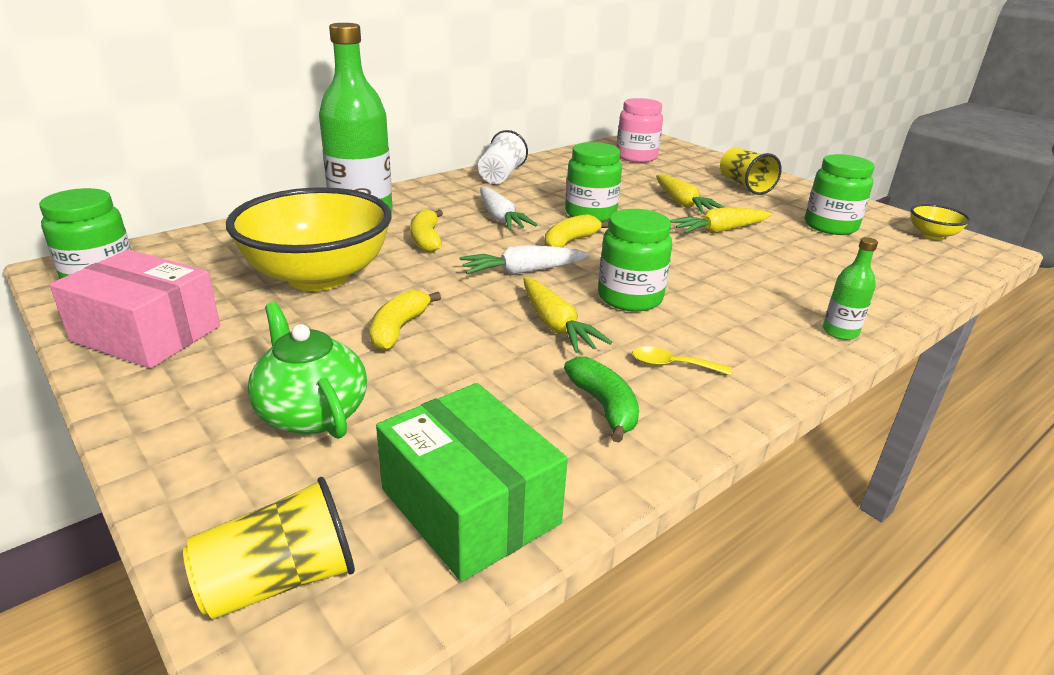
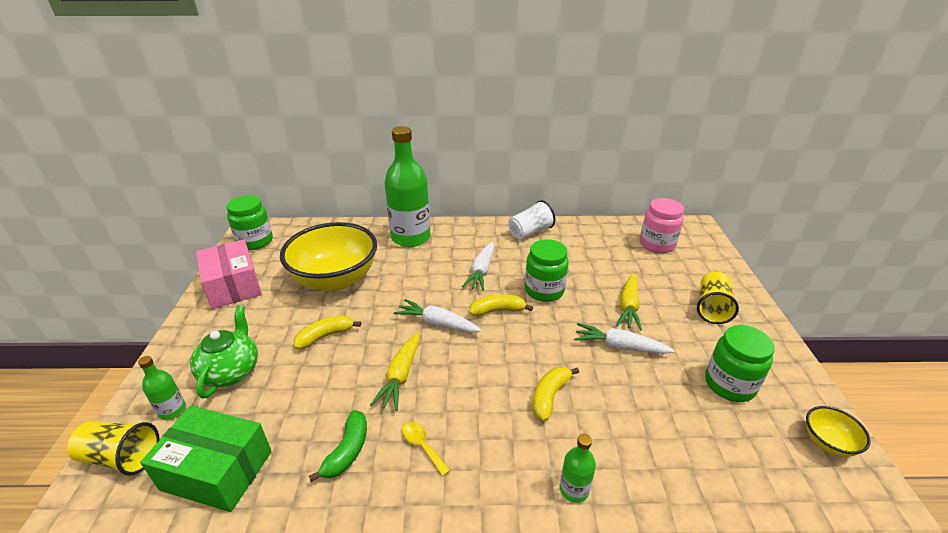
camera: 40 degrees right, 5 degrees up
green box [376,383,568,582] -> green box turned 75 degrees counterclockwise [140,406,272,512]
yellow banana [410,209,443,252] -> yellow banana moved to [533,367,579,421]
green jar [598,209,672,311] -> none
yellow carrot [670,208,772,234] -> white carrot [574,323,675,354]
none -> green bottle [138,356,186,420]

